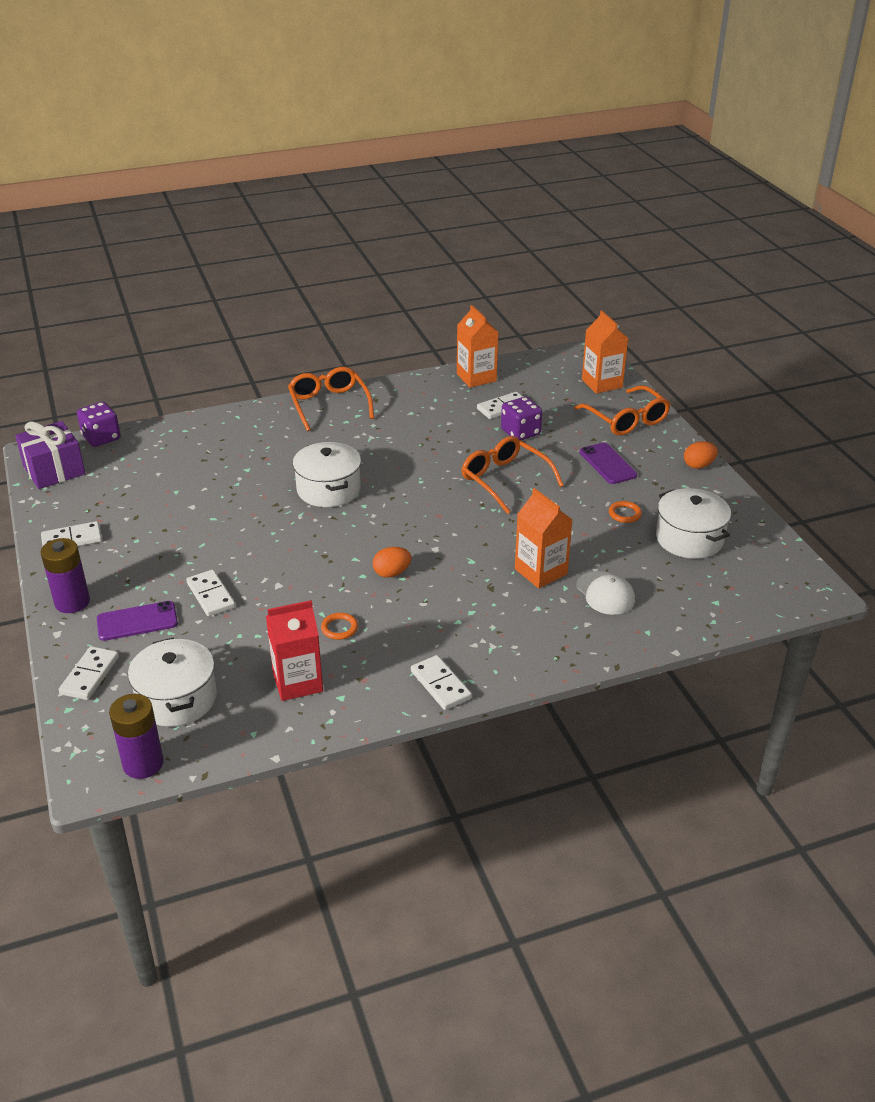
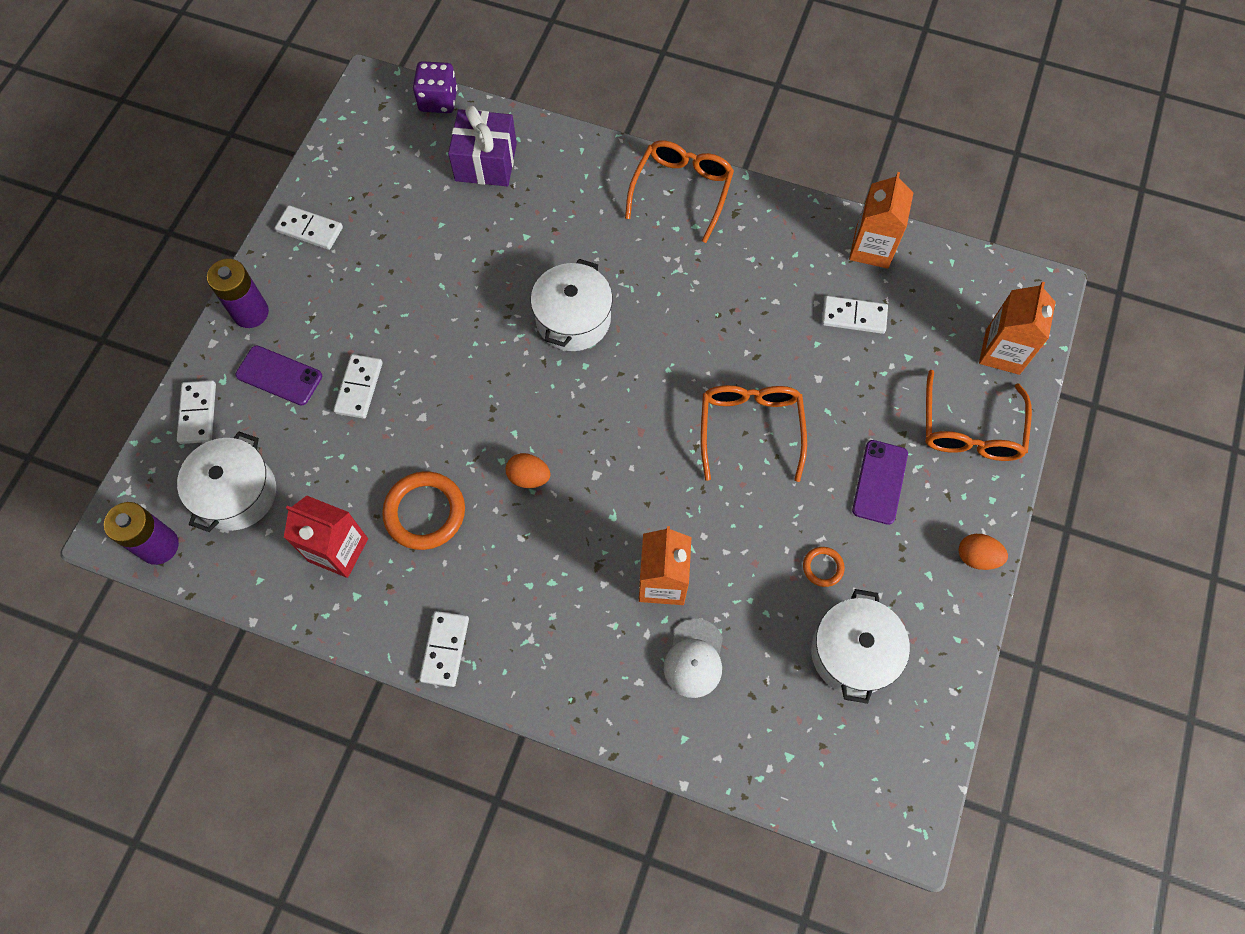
camera: 40 degrees right, 30 degrees up
purple gift [15,421,85,489] -> purple gift moved to [448,105,517,186]
white domino [59,646,119,700] -> white domino turned 60 degrees counterclockwise [177,380,216,444]
orange ring [321,613,358,640] -> orange ring [382,471,465,550], size x2.02
purple dice [501,397,542,440] -> none

